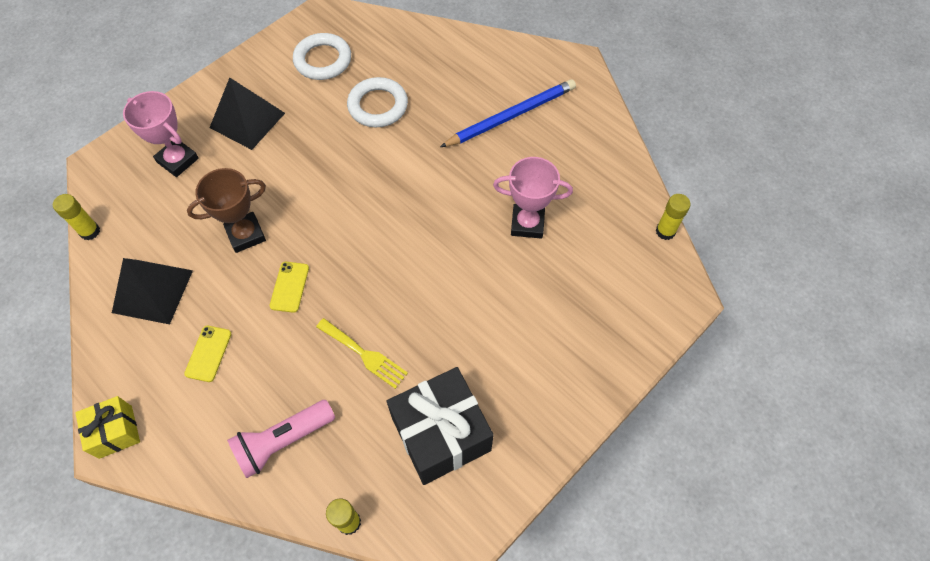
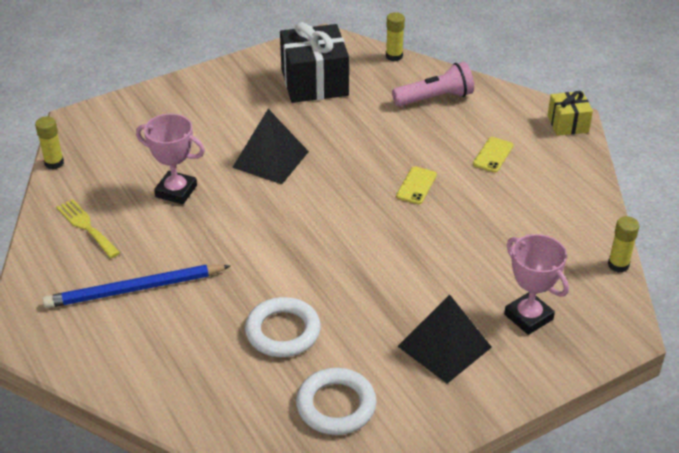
camera: 165 degrees left, 20 degrees down
black pyramid [112,258,193,324] -> black pyramid moved to [232,109,309,184]
brown trophy [187,168,266,253] -> none
yellow fork [316,318,408,389] -> yellow fork moved to [56,199,120,258]

